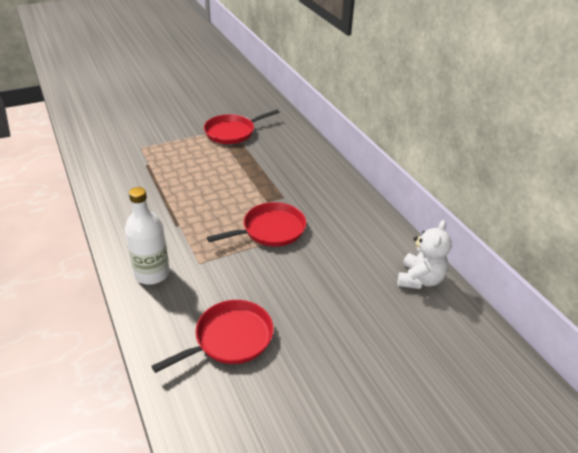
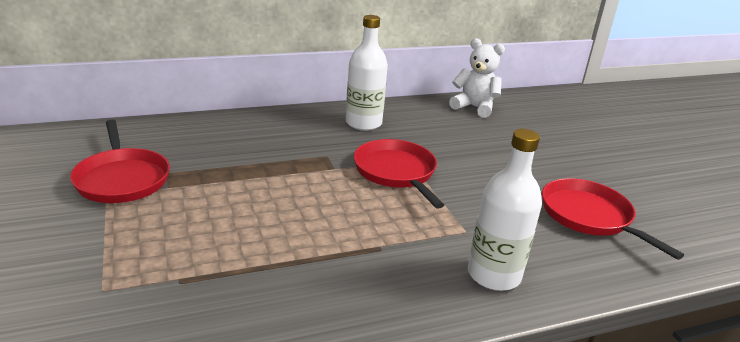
camera: 85 degrees left, 10 degrees down
none -> white bottle [346,15,388,131]

